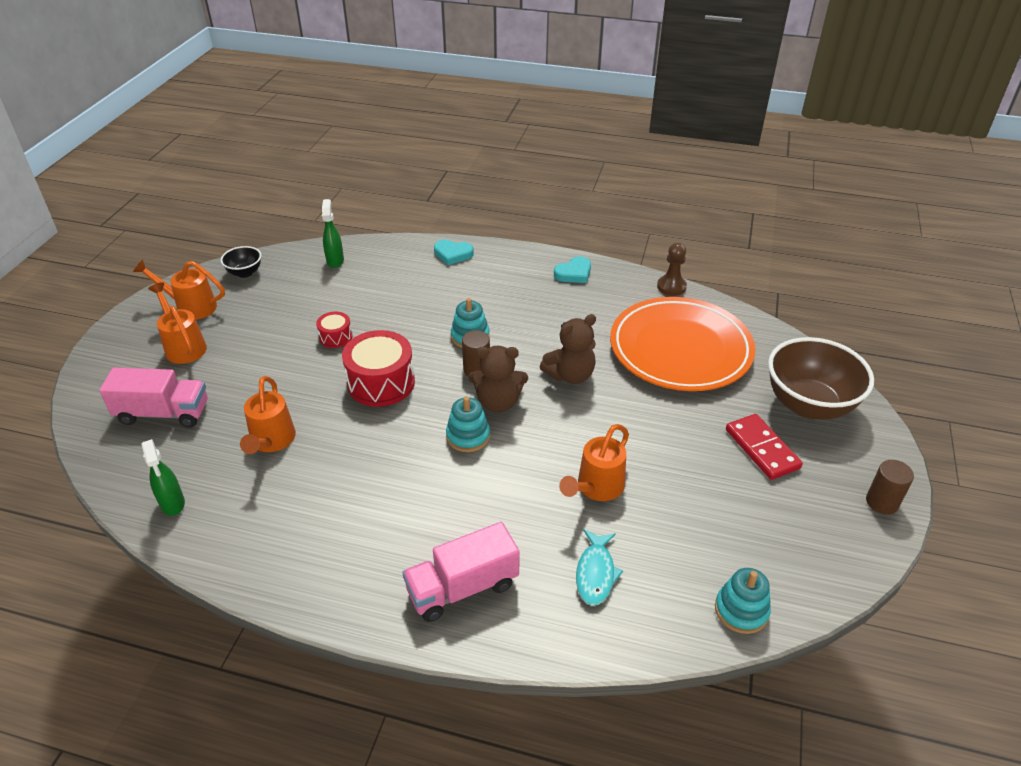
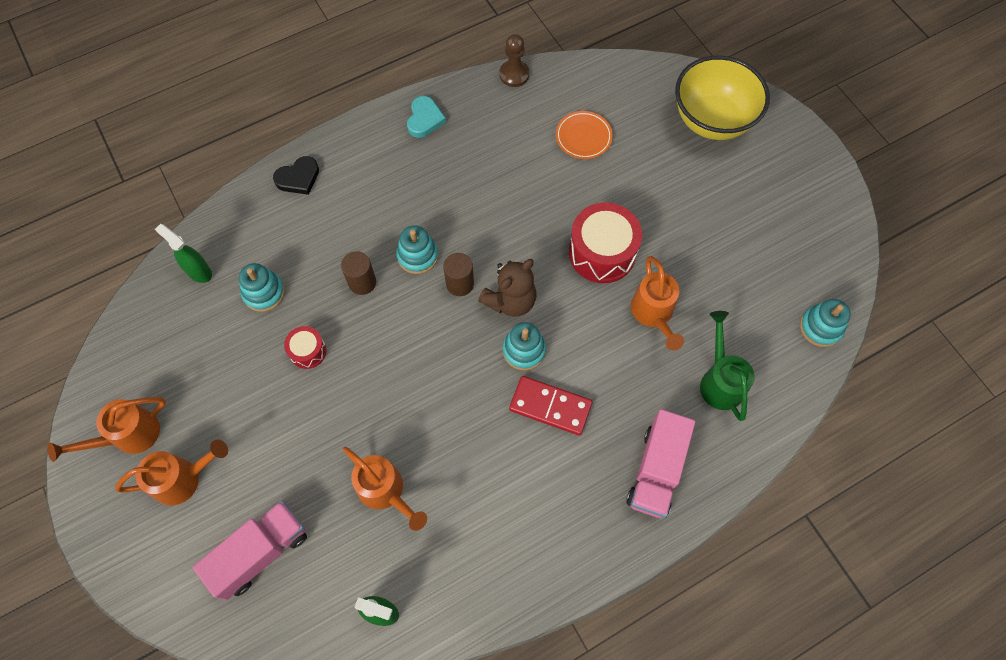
camera: 45 degrees left, 25 degrees up
orange watering can [148,282,207,364] -> orange watering can turned 150 degrees clockwise [115,439,228,505]
black bowl [221,246,261,278] -> none
red drum [342,330,415,407] -> red drum moved to [569,202,642,283]
turquoise heart [434,240,474,265] -> black heart [273,156,319,195]
brown teddy bear [540,314,596,384] -> none
turquoise fish [576,529,623,606] -> green watering can [700,311,755,421]
orange plate [610,297,755,391] -> orange plate [556,111,613,159], size x0.40
red domino [726,414,803,480] -> red domino moved to [509,376,593,436]
brown bowl [768,337,874,420] -> yellow bowl [675,55,770,140]
brown cylinder [866,460,914,515] -> brown cylinder moved to [341,251,376,295]
none -> turquoise stacking toy [239,263,285,312]

